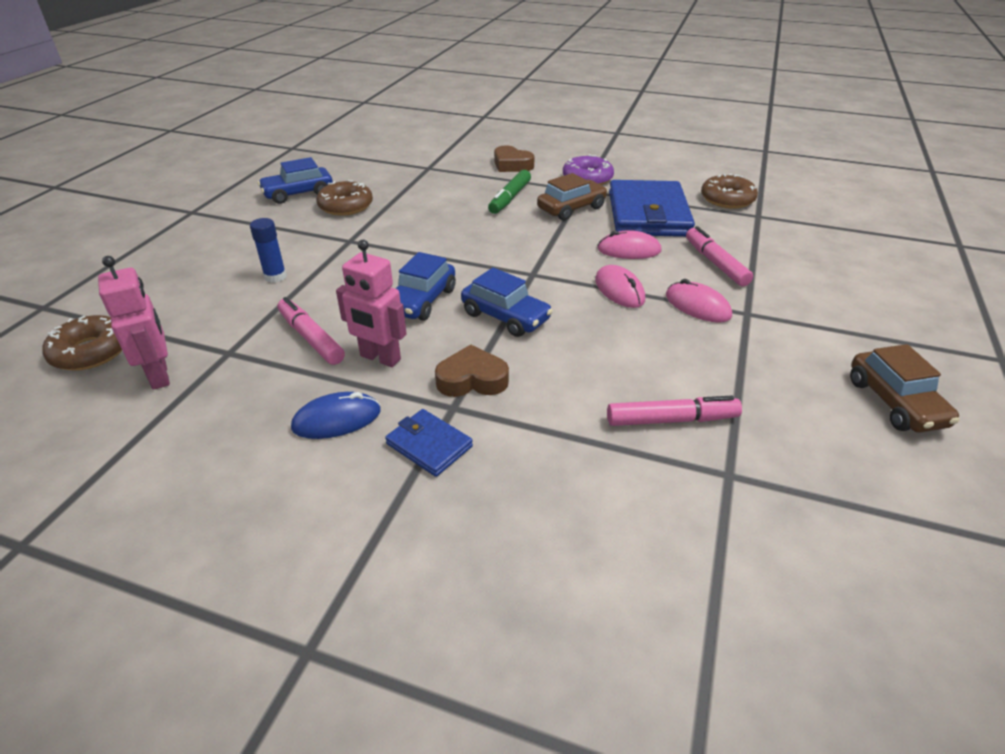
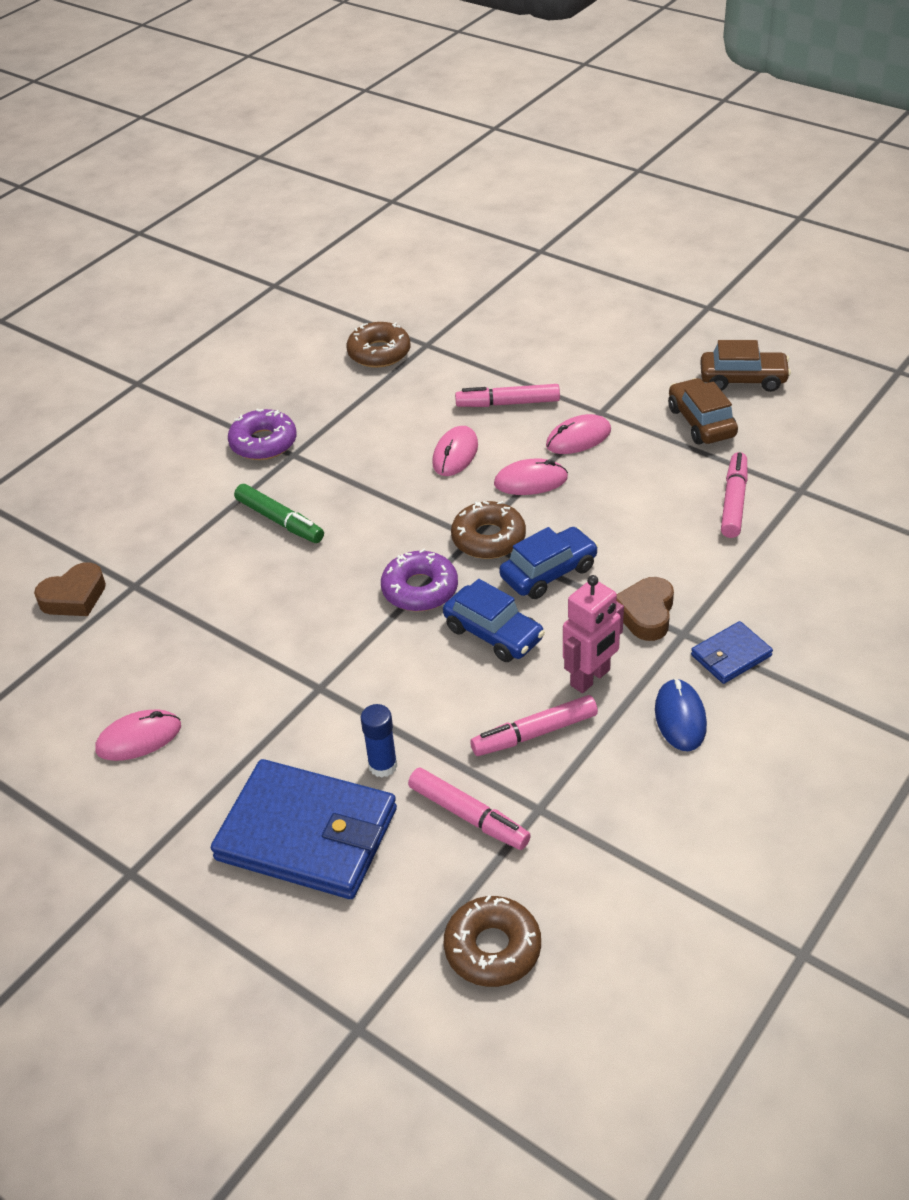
camera: 70 degrees left, 5 degrees up
pink robot [98,256,170,390] -> none
blue car [258,157,333,204] -> pink mouse [95,709,181,761]
brown donut [316,180,373,216] -> brown donut moved to [451,501,526,559]
brown heart [494,146,535,172] -> brown heart moved to [34,562,106,616]
brown car [537,173,608,221] -> brown car moved to [668,378,738,444]
blue wallet [609,180,695,237] -> blue wallet moved to [211,759,397,899]
none -> purple donut [381,549,458,612]
none -> pink marker [408,768,531,850]

